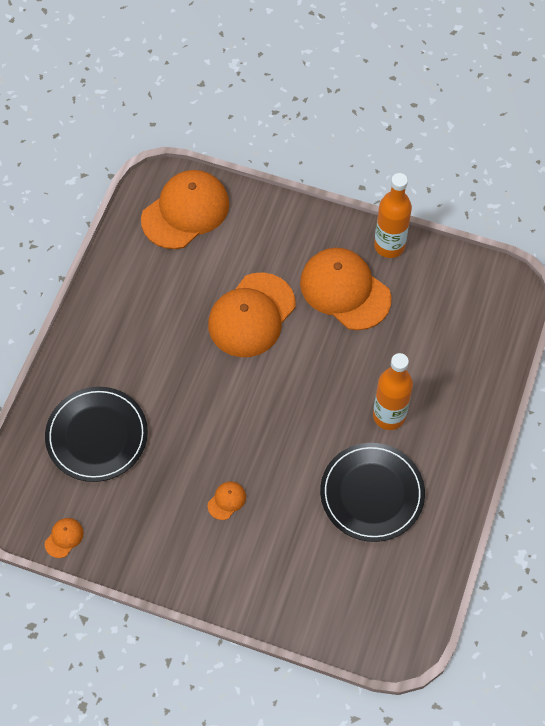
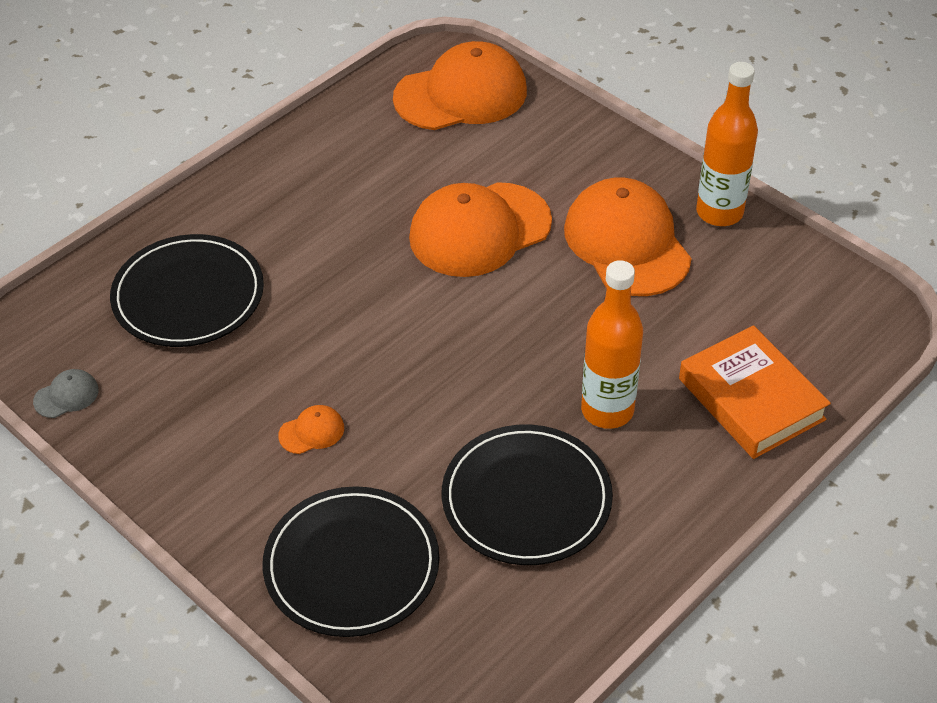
camera: 25 degrees right, 15 degrees down
orange cap [45,518,83,558] -> grey cap [33,369,99,418]
none -> black plate [263,486,439,637]
none -> orange book [679,325,831,459]

